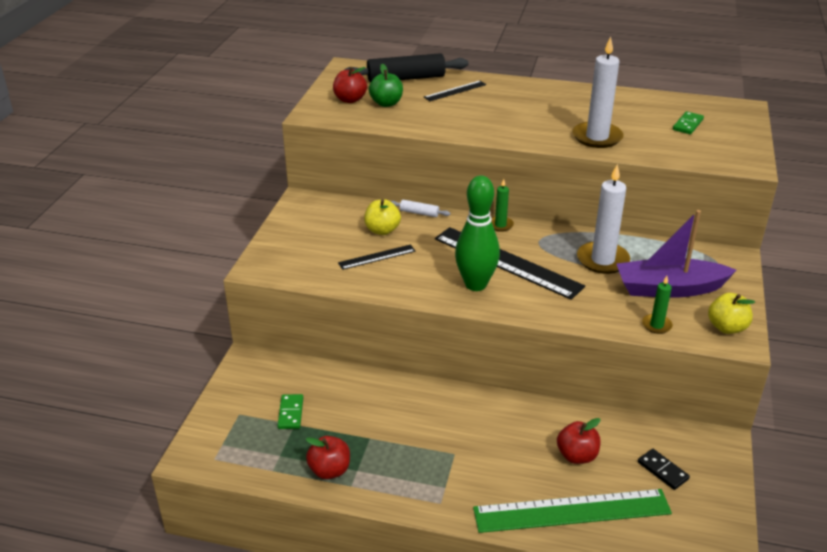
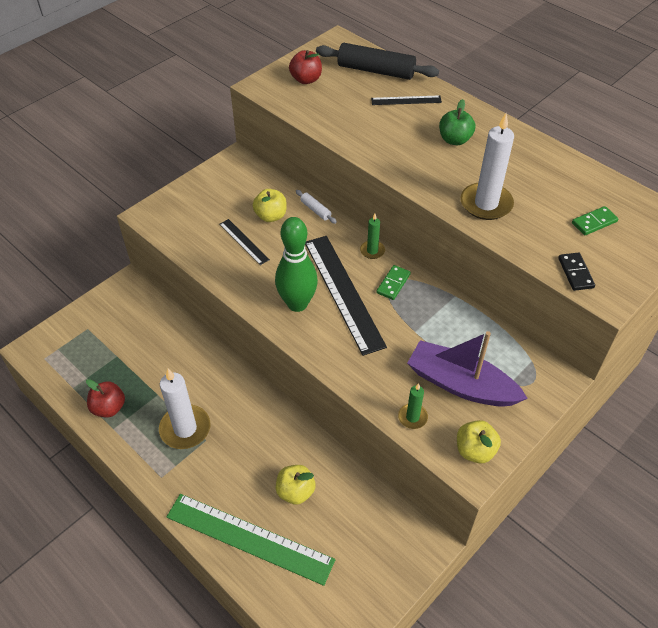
camera: 30 degrees right, 15 degrees up
green domino [277,394,303,429] -> green domino moved to [376,265,411,300]
black ruler [338,244,415,270] -> black ruler turned 45 degrees clockwise [219,219,270,265]
green apple [369,64,403,107] -> green apple moved to [439,99,475,145]
red apple [557,418,601,464] -> yellow apple [276,465,316,505]
white candle [577,164,630,274] -> white candle moved to [159,369,210,449]
black domino [638,449,690,490] -> black domino moved to [558,253,595,291]

